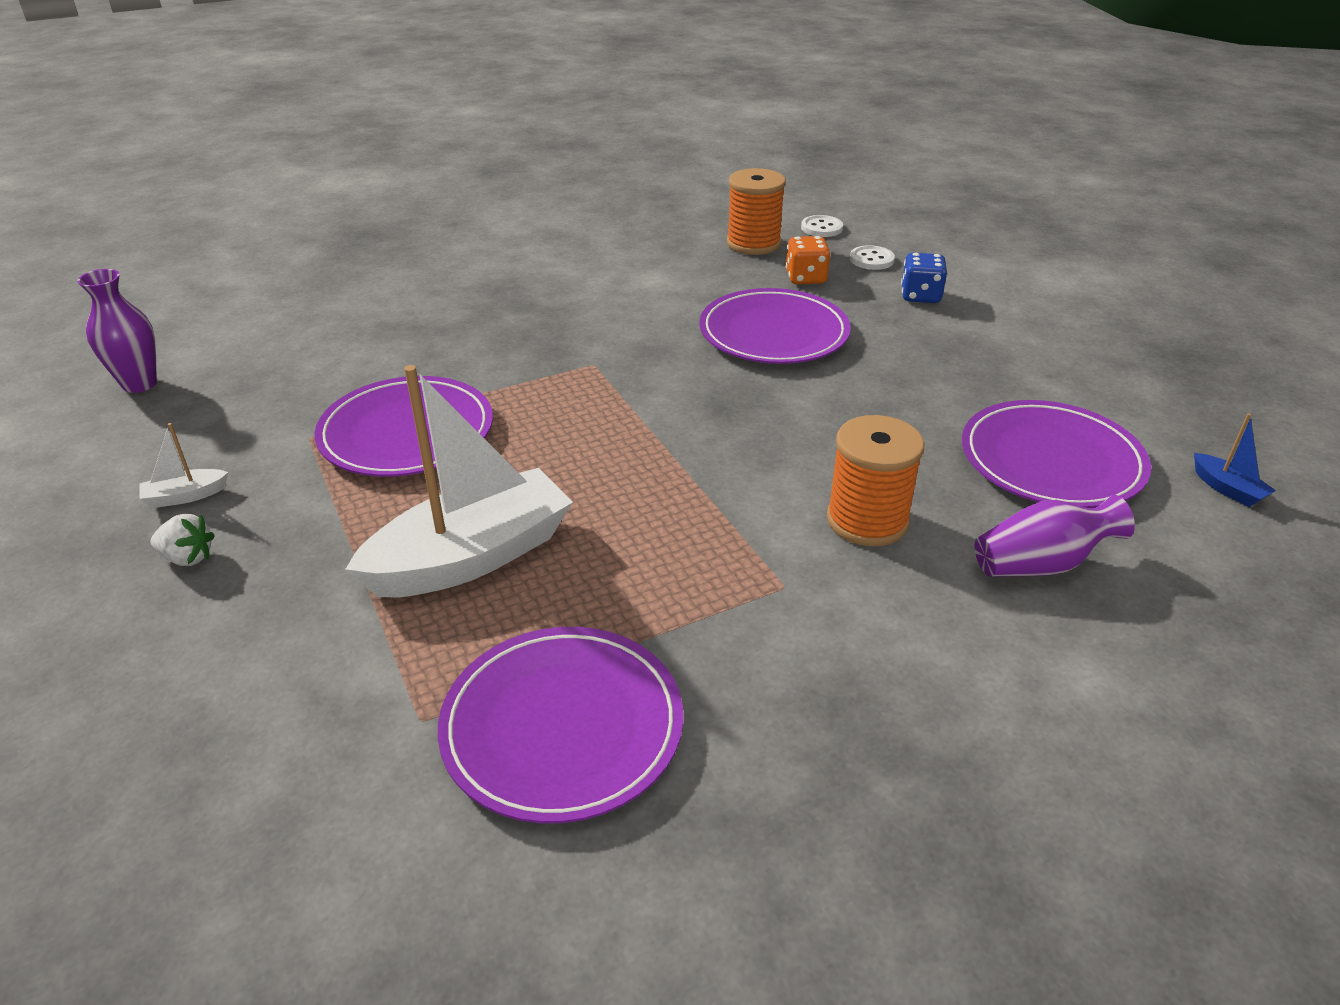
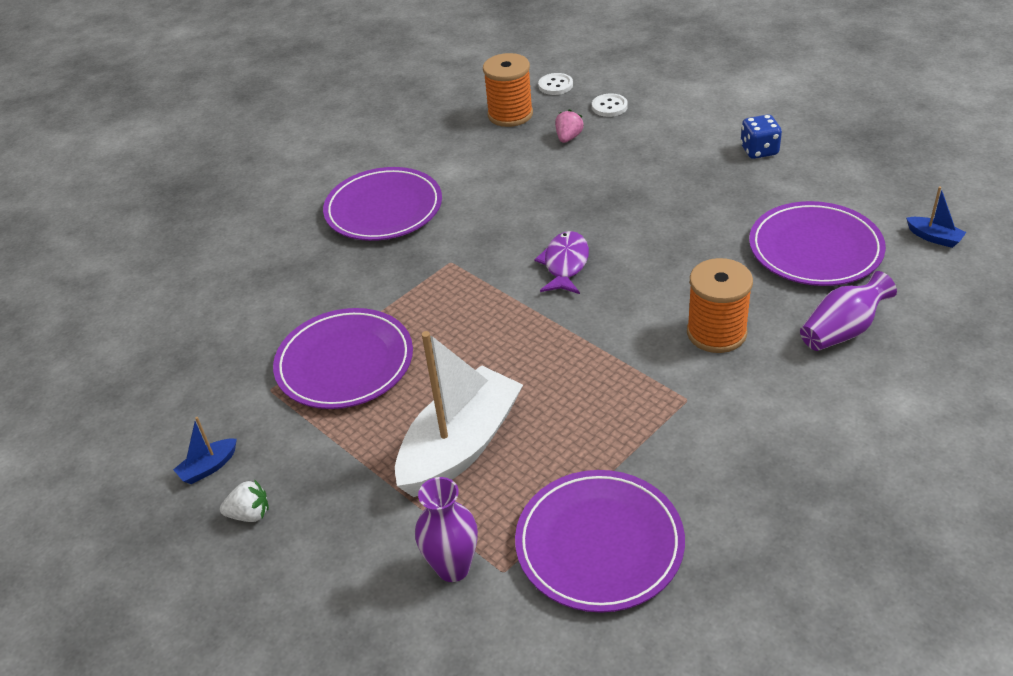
camera: 15 degrees left, 5 degrees up
purple vase [77,269,157,393] -> purple vase moved to [415,477,478,582]
white boat [139,423,228,508] -> blue boat [173,417,237,484]
purple plate [699,288,851,364] -> purple plate moved to [323,167,442,241]
orange dice [786,236,831,284] -> pink strawberry [555,109,584,143]
blue dice [901,253,948,303] -> blue dice moved to [740,114,782,159]
none -> purple fish [534,231,589,294]

